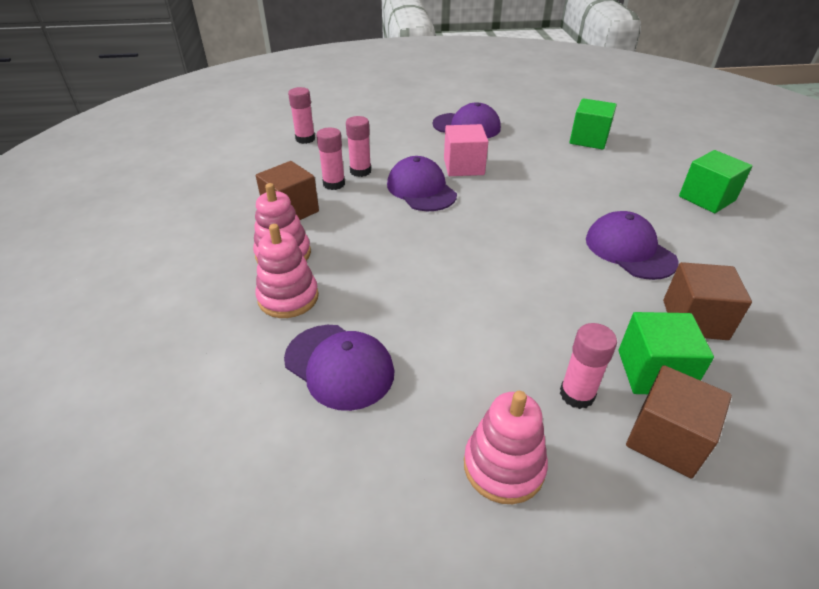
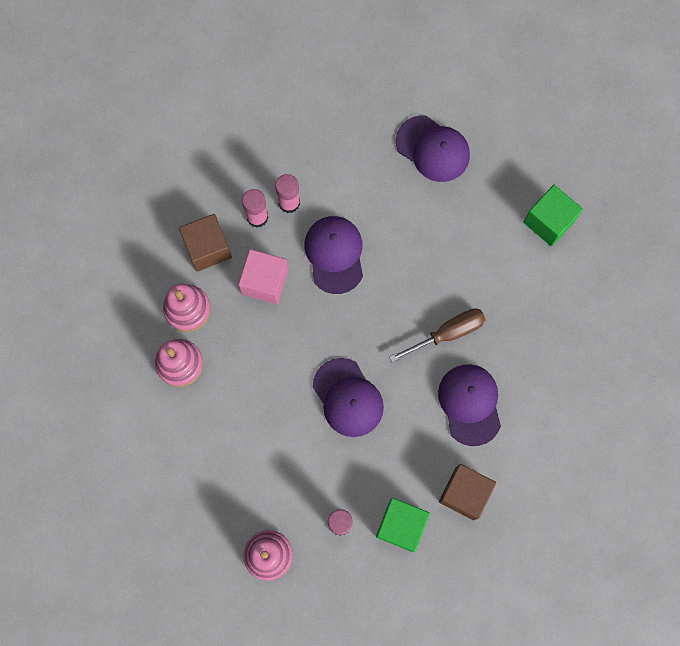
camera: 20 degrees right, 35 degrees up
purple cap [284,325,394,411] -> purple cap moved to [313,358,384,437]
pink glue stick [288,87,315,144] -> none
pink cube [444,124,488,176] -> pink cube moved to [238,249,288,304]
brown cube [626,365,732,479] -> none
green cube [679,150,753,213] -> none
none -> brown screwdriver [389,308,486,363]

